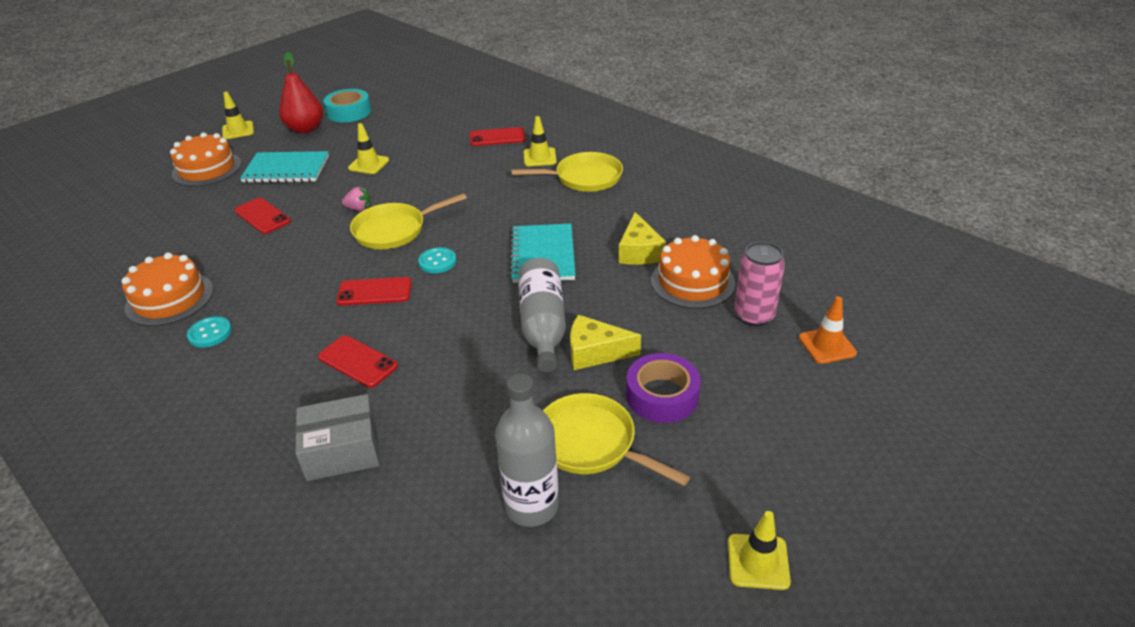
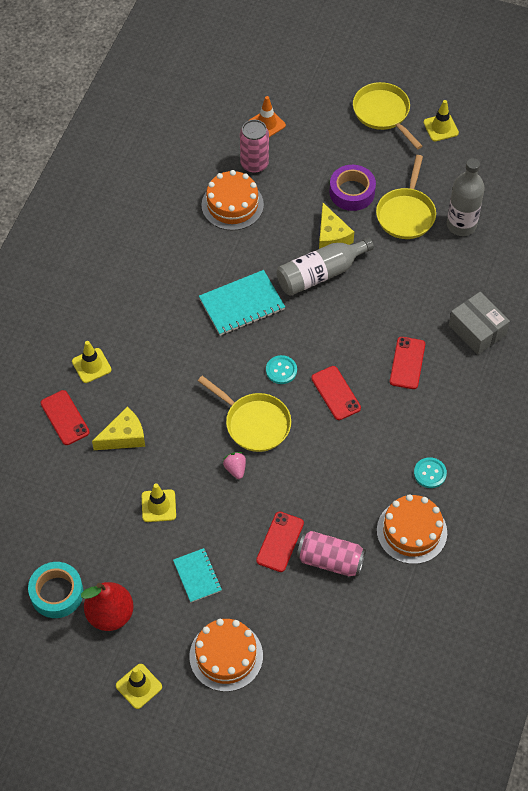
camera: 115 degrees left, 20 degrees up
turquoise notebook [240,151,329,183] -> turquoise notebook [173,548,222,602], size x0.61
yellow pan [511,152,623,192] -> yellow pan moved to [353,82,422,149]
yellow cheese [619,212,666,265] -> yellow cheese moved to [92,407,145,450]
none -> pink can [297,531,366,576]

